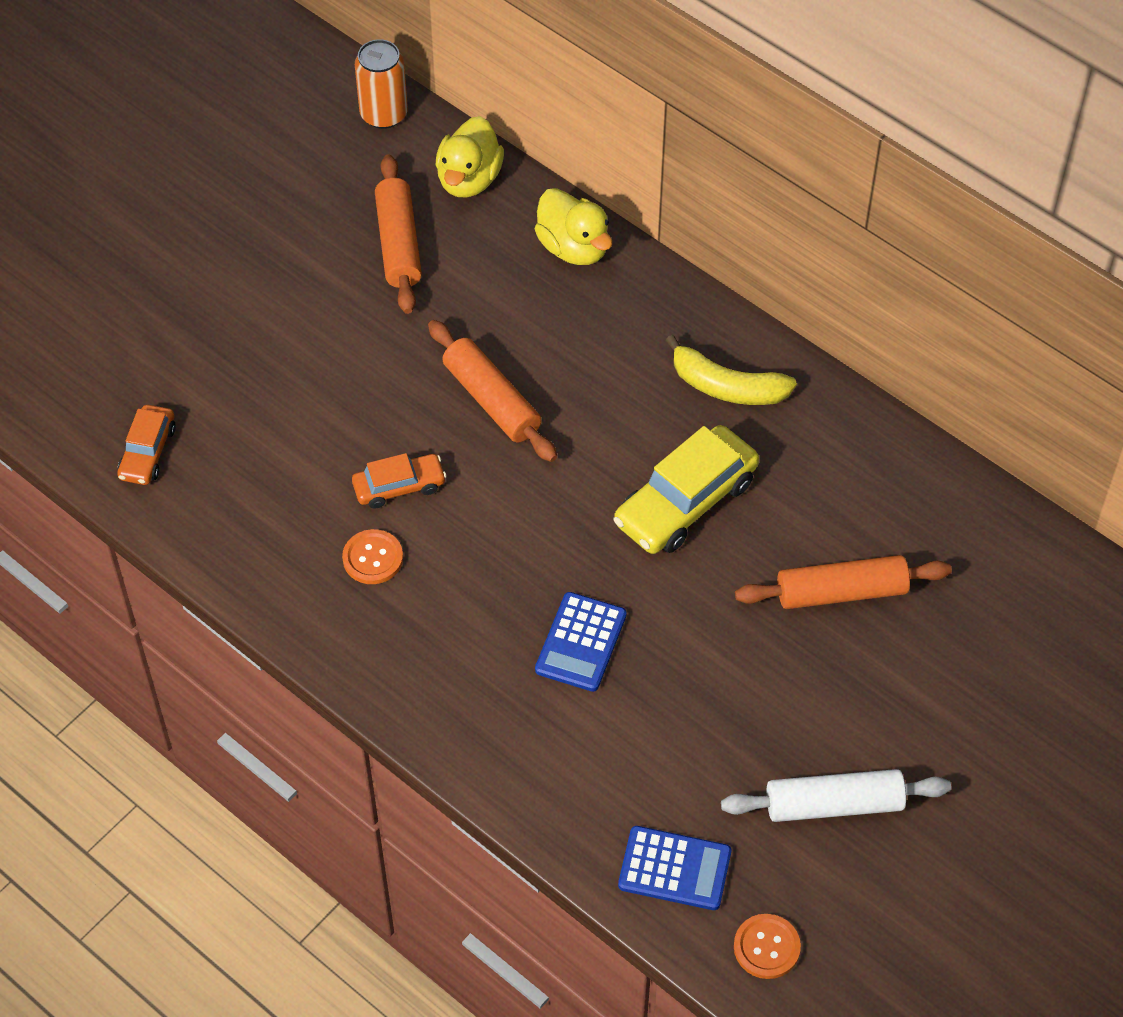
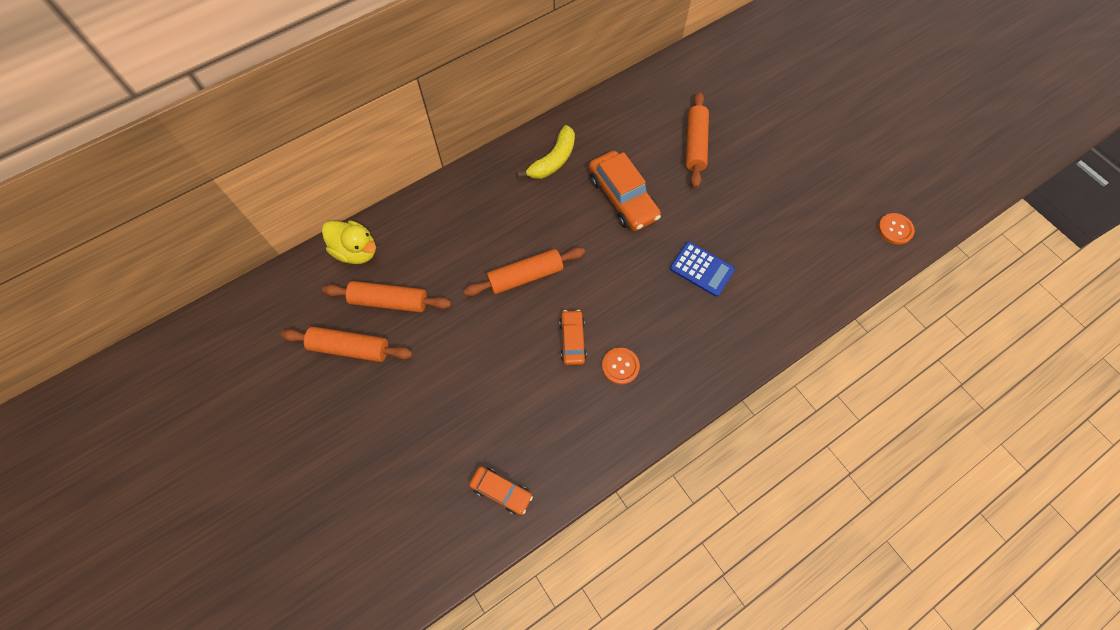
camera: 75 degrees left, 10 degrees up
orange can [355,39,408,129] -> none
yellow duck [535,188,612,265] -> none
yellow car [613,425,759,554] -> orange car [589,151,661,231]
blue calculator [618,826,731,910] -> none
white rolling pin [721,769,951,822] -> none
none -> orange rolling pin [281,327,413,362]

